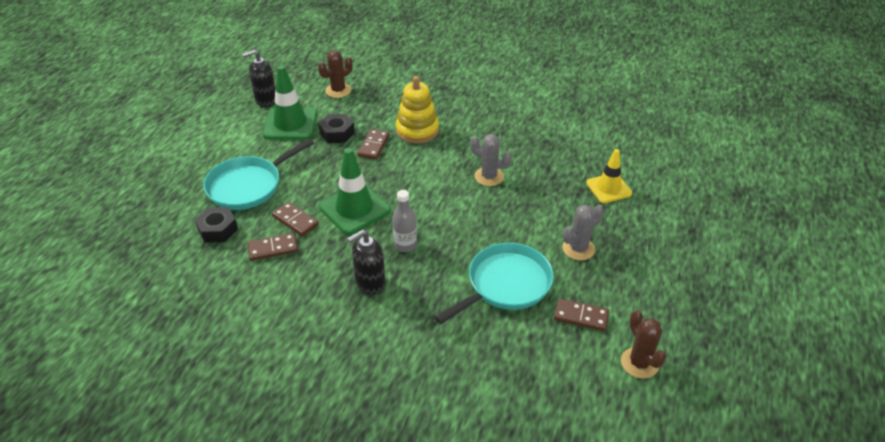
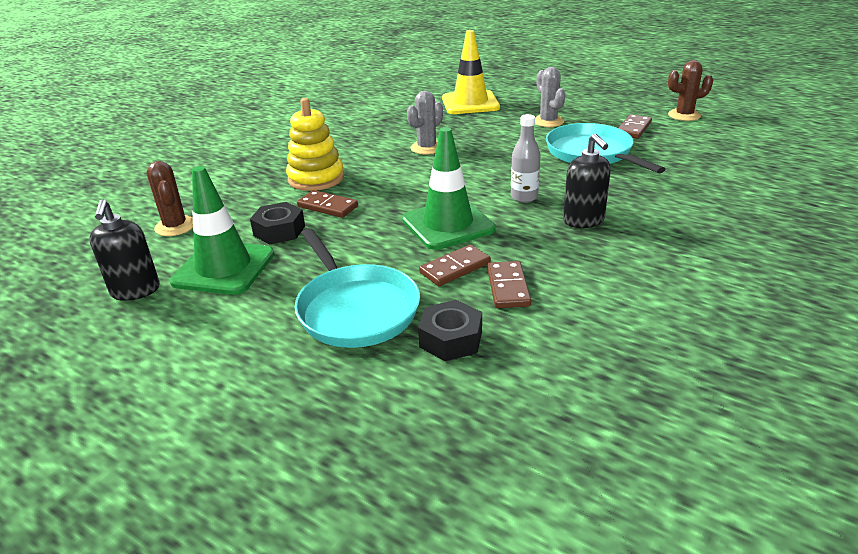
camera: 75 degrees left, 10 degrees down
yellow traffic cone [586,149,632,203] -> yellow traffic cone [442,30,500,114], size x1.51

